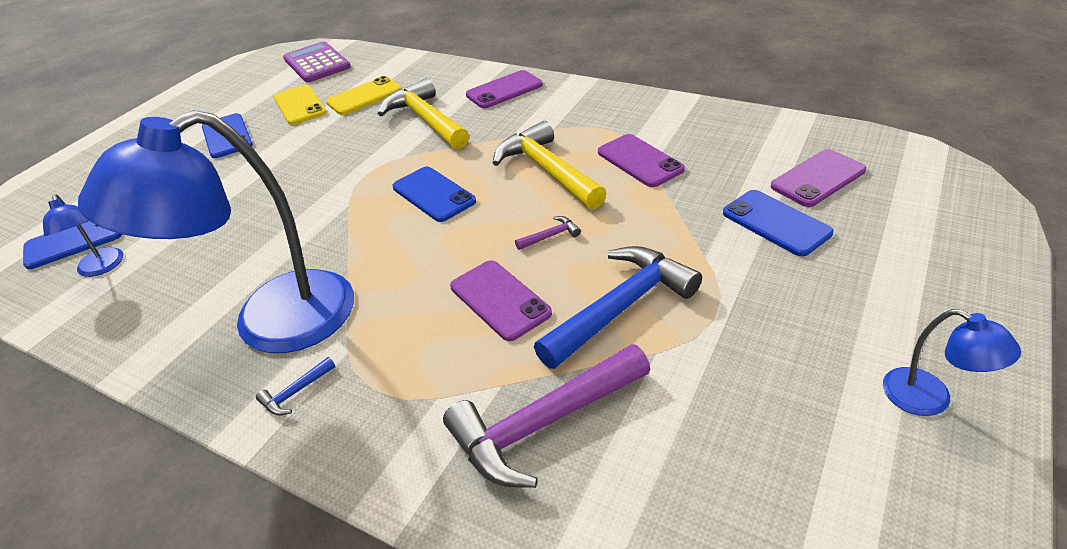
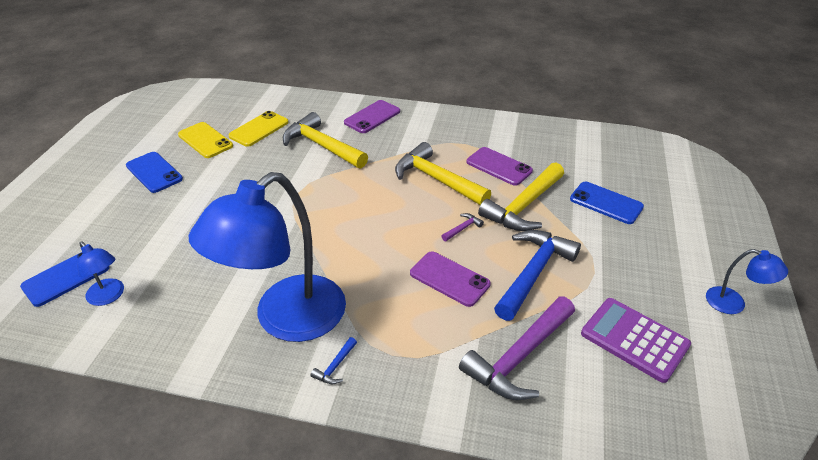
camera: 20 degrees left, 0 degrees up
purple calculator [283,41,351,83] -> purple calculator moved to [581,298,691,383]
blue phone [393,167,476,222] -> none
purple phone [771,149,866,207] -> none
none -> yellow hammer [478,162,564,231]

